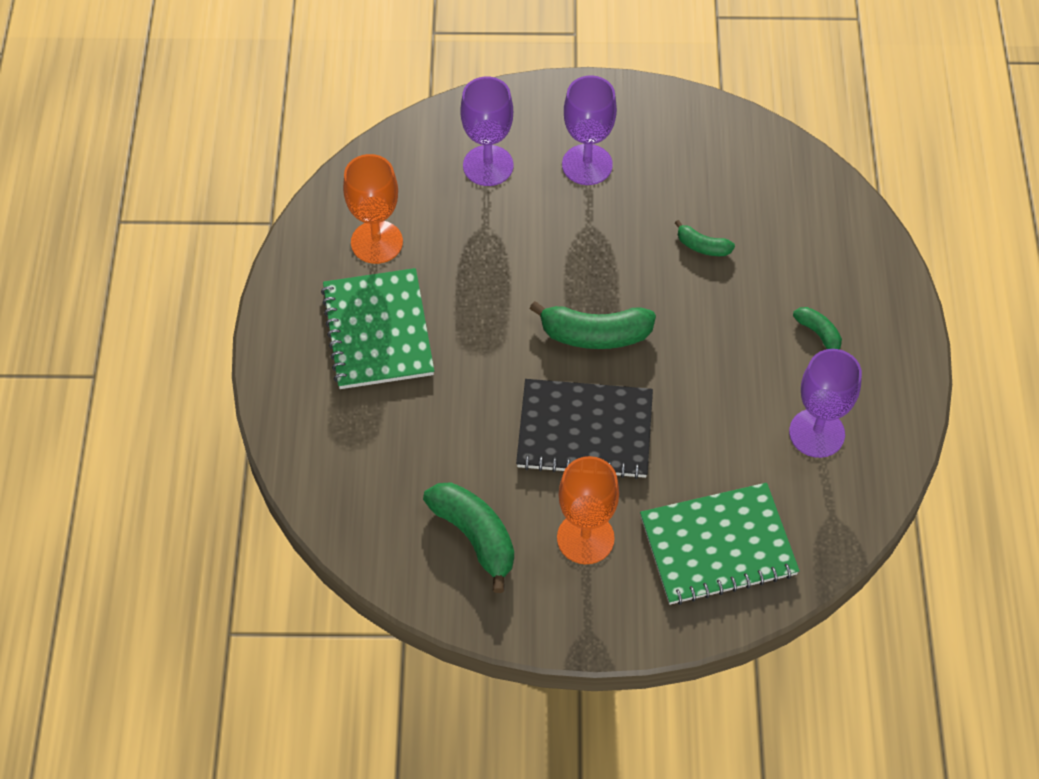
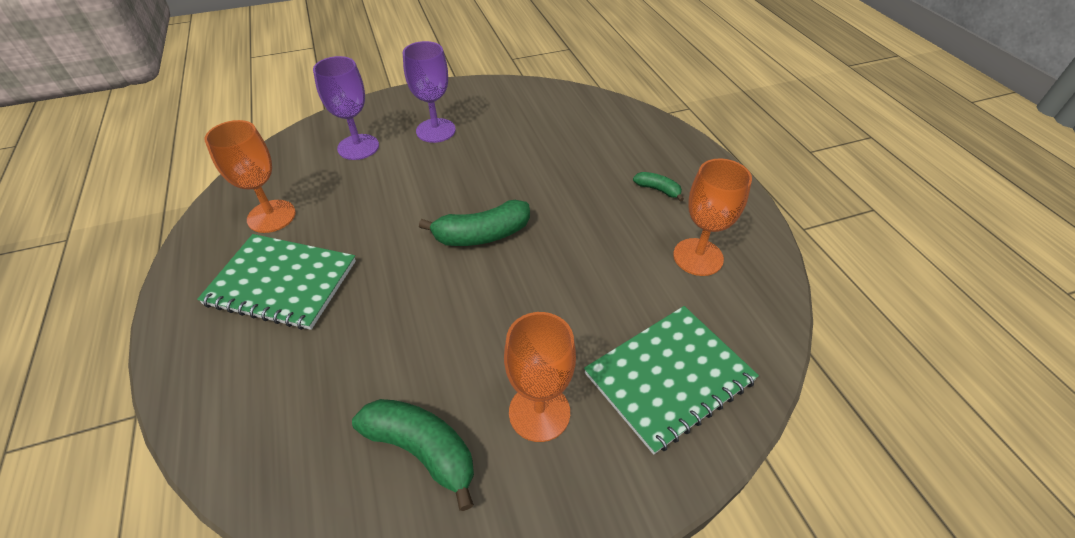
camera: 20 degrees left, 10 degrees down
green notebook [321,268,434,389] -> green notebook turned 45 degrees counterclockwise [197,234,356,330]
black notebook [516,379,653,479] -> none
green banana [675,220,735,256] -> none
purple goblet [789,349,862,458] -> orange goblet [673,159,752,276]

